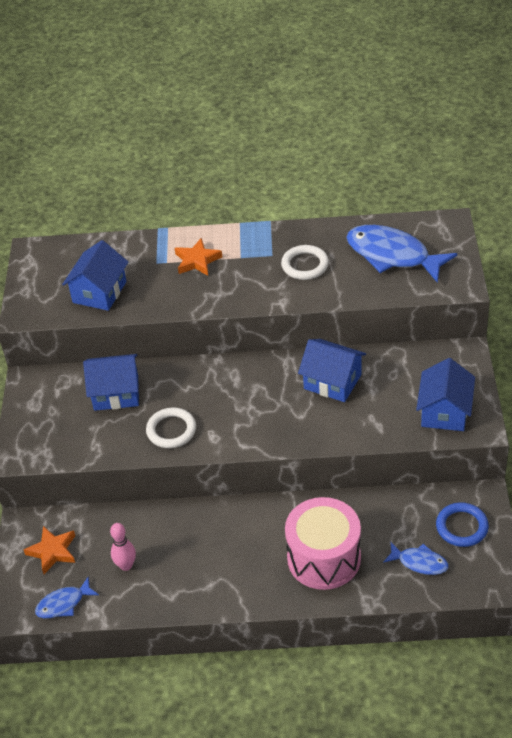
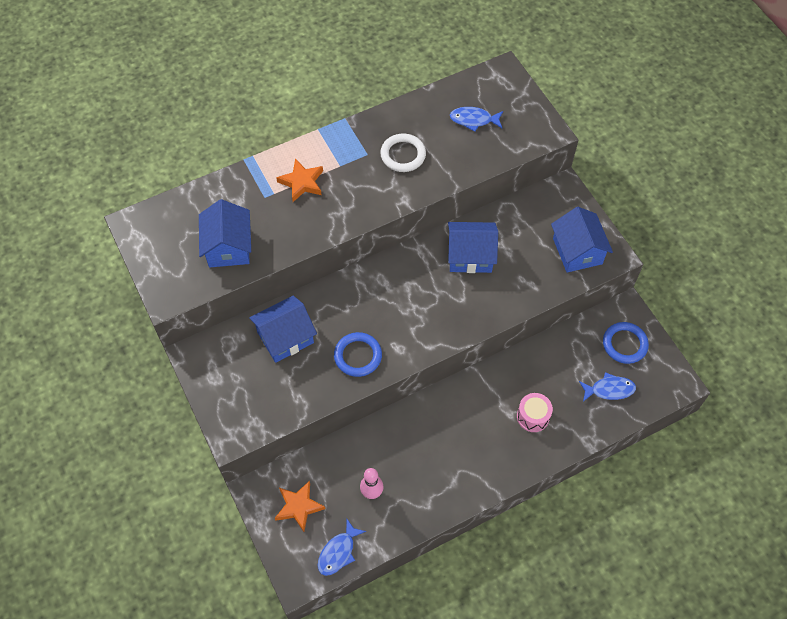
camera: 30 degrees left, 15 degrees up
white ring [146,408,196,448] -> blue ring [334,332,382,377]
pink drum [285,497,361,590] -> pink drum [517,393,553,432], size x0.49
blue fish [346,225,457,283] -> blue fish [450,107,503,132], size x0.51

